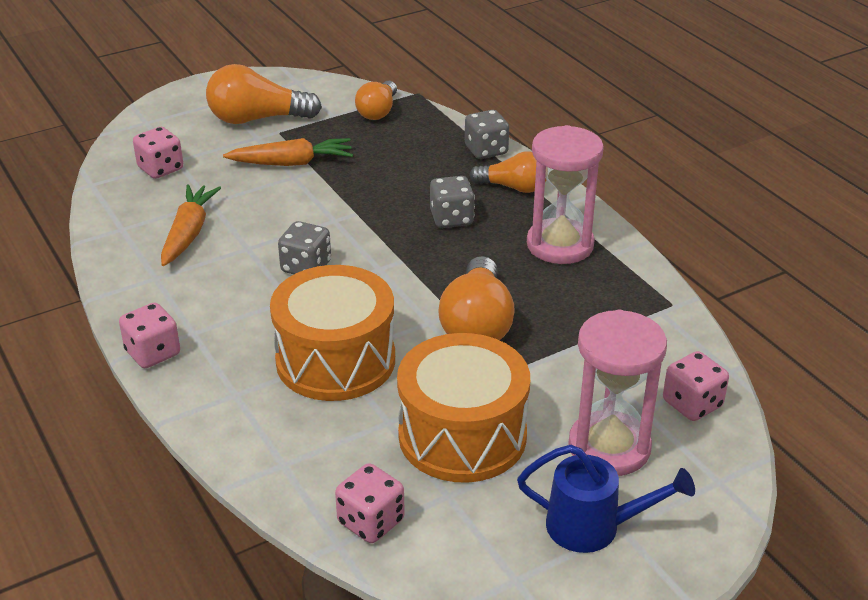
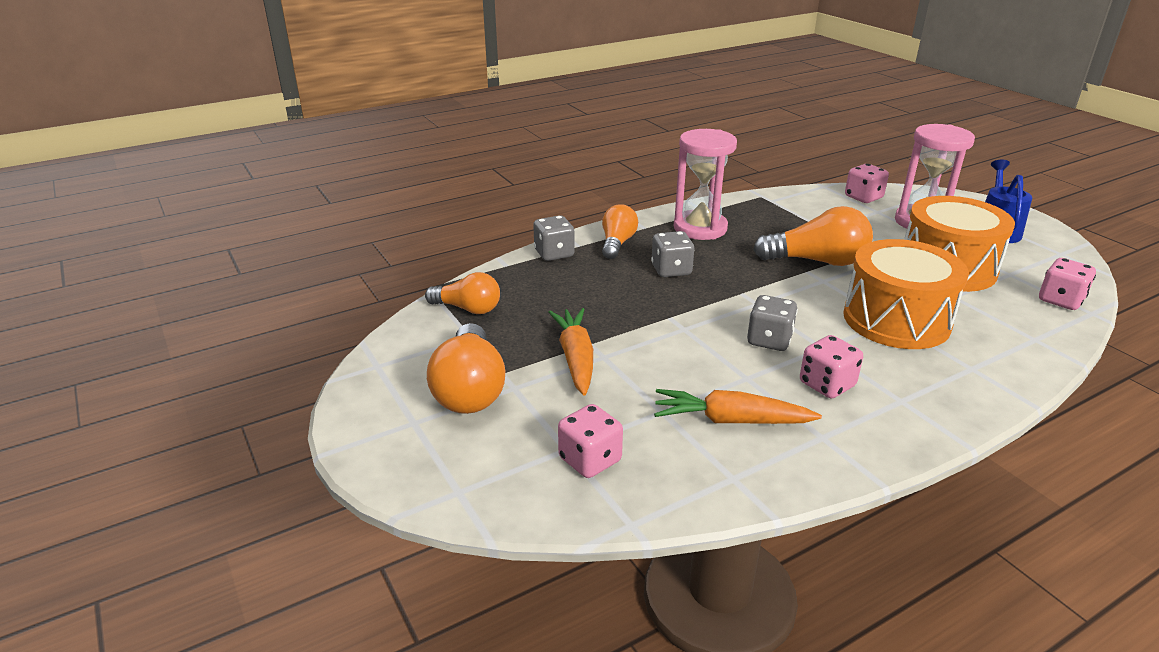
camera: 90 degrees left, 5 degrees down
pink dice [119,303,180,368] -> pink dice moved to [800,335,863,399]

